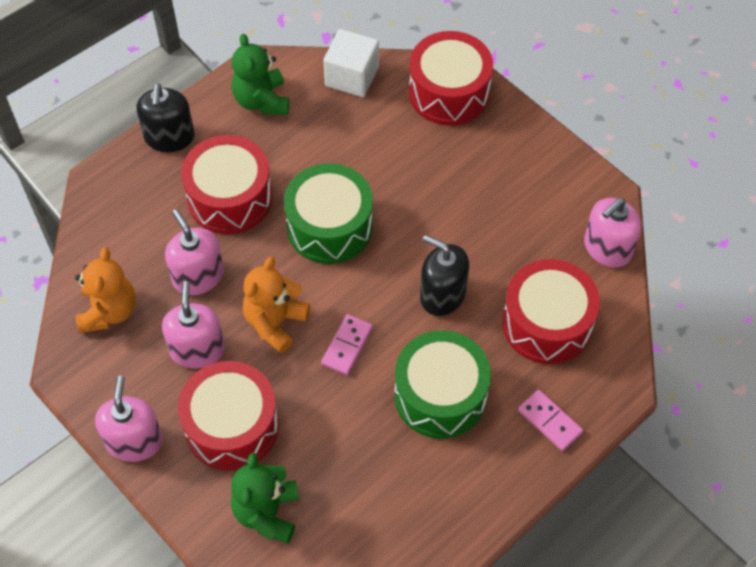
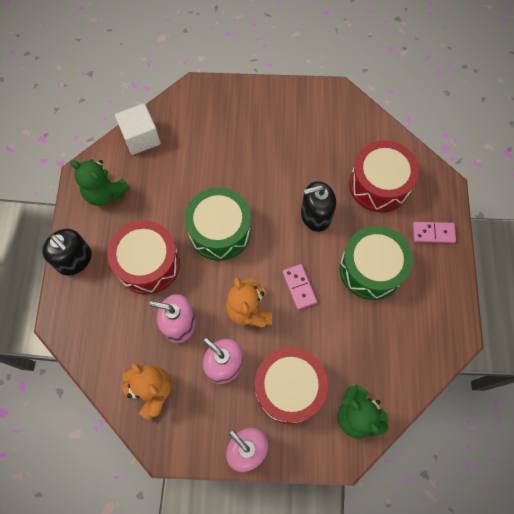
camera: 45 degrees left, 10 degrees up
red drum [409,31,493,126] -> none
pink soap dispenser [584,198,642,268] -> none

